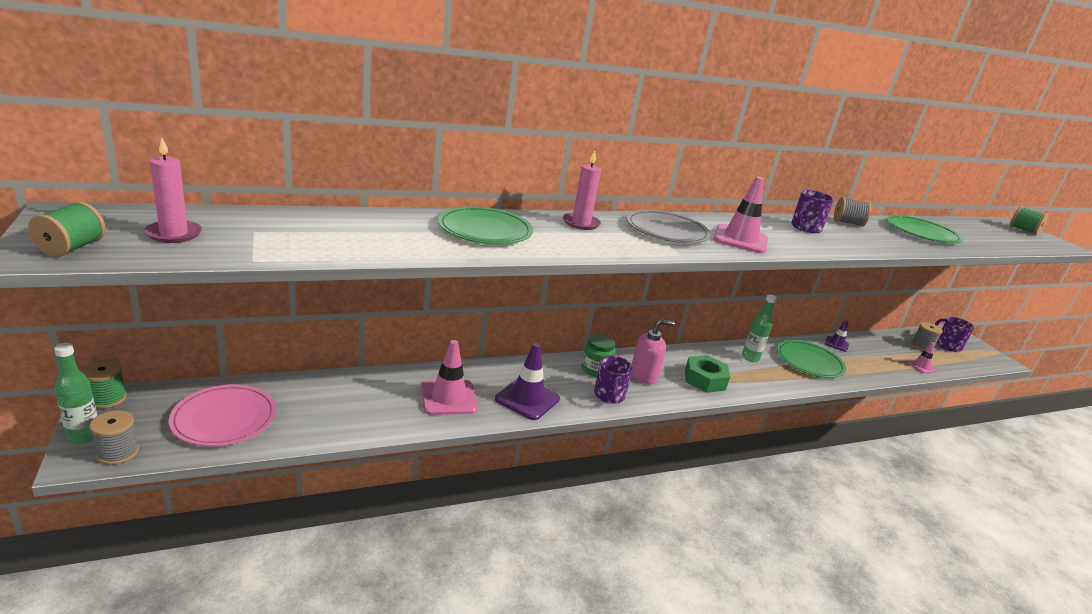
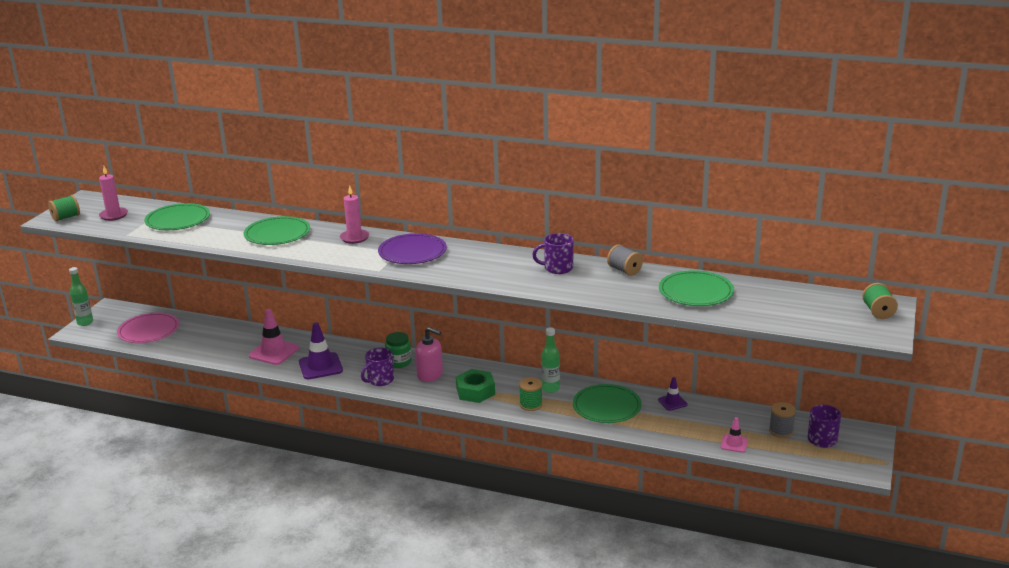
camera: 45 degrees right, 0 degrees up
green spool [82,360,127,409] -> green spool moved to [519,377,543,411]
grey spool [90,410,139,465] -> none
grey plate [627,210,711,244] -> purple plate [378,233,447,264]
pink traffic cone [713,176,768,254] -> none
none -> green plate [144,203,210,230]

